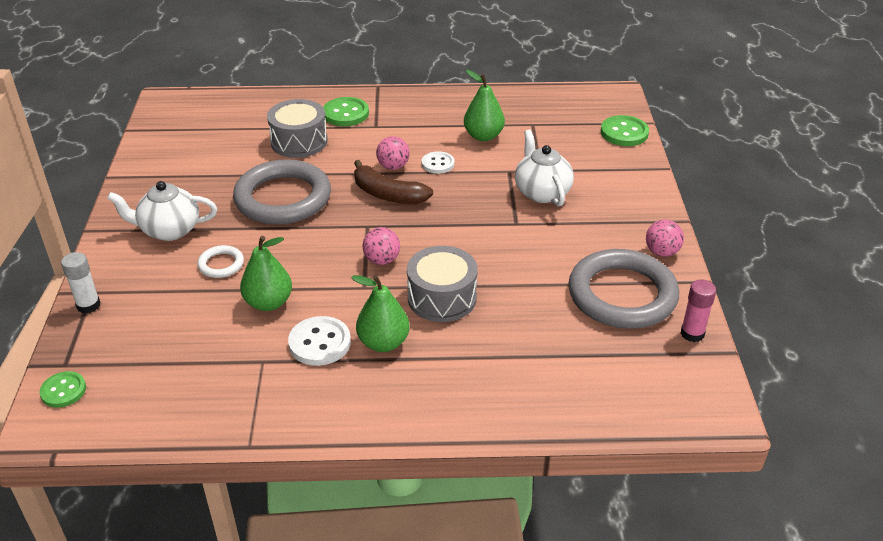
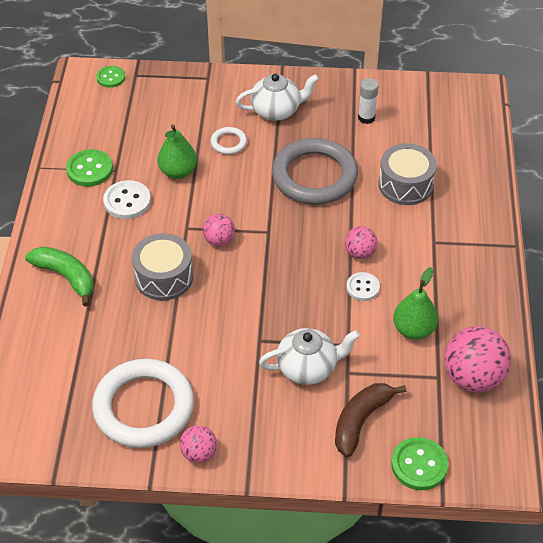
camera: 95 degrees right, 10 degrees up
white glue stick [61,252,101,314] -> white glue stick moved to [358,78,378,124]
white teapot [107,181,217,241] -> white teapot turned 75 degrees clockwise [236,74,319,121]
green button [323,97,369,126] -> green button moved to [66,149,113,187]
green pear [351,275,410,352] -> none
brown banana [354,160,433,204] -> brown banana moved to [335,383,406,457]
grey ring [568,249,679,329] -> white ring [92,359,194,448]
pink glue stick [681,279,716,342] -> none
none -> green banana [25,247,94,306]
none -> pink ball [444,326,511,393]

